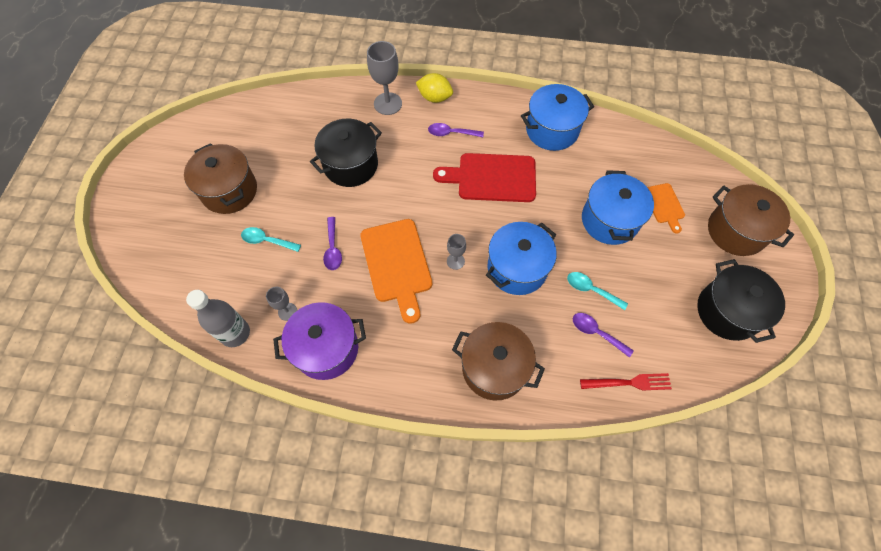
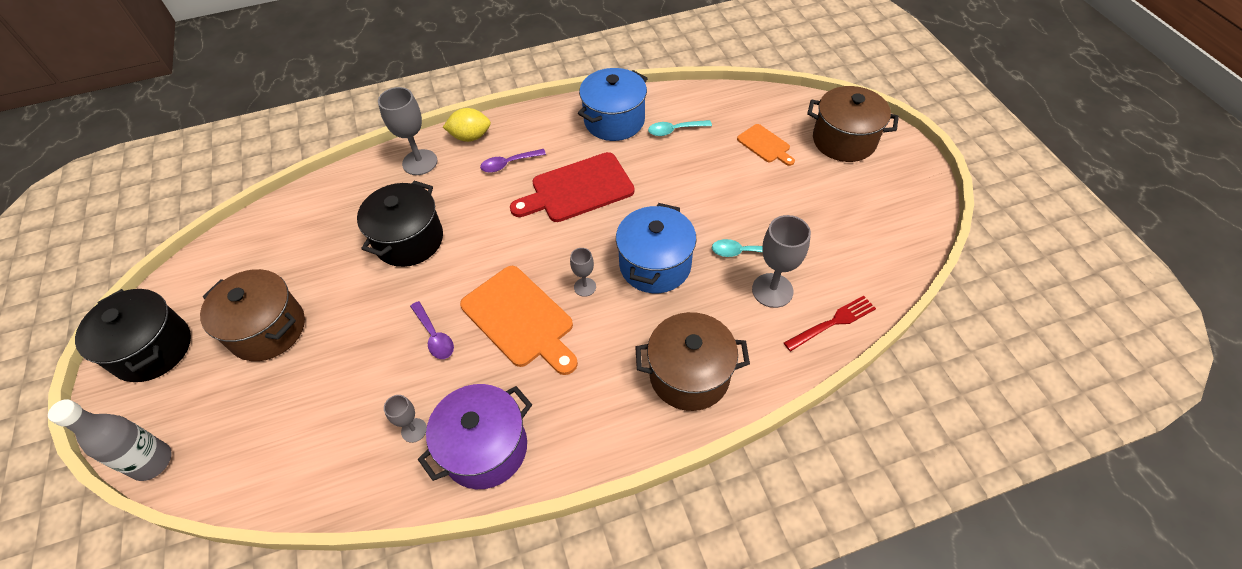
camera: 25 degrees left, 10 degrees down
grey bottle [186,290,250,347] -> grey bottle moved to [48,399,171,481]
turquoise spoon [241,227,301,252] -> turquoise spoon moved to [648,120,712,136]
purple spoon [573,313,634,358] -> grey goblet [752,215,811,308]
blue pot [582,170,654,245] -> none
black pot [697,259,785,343] -> black pot moved to [75,289,191,382]

